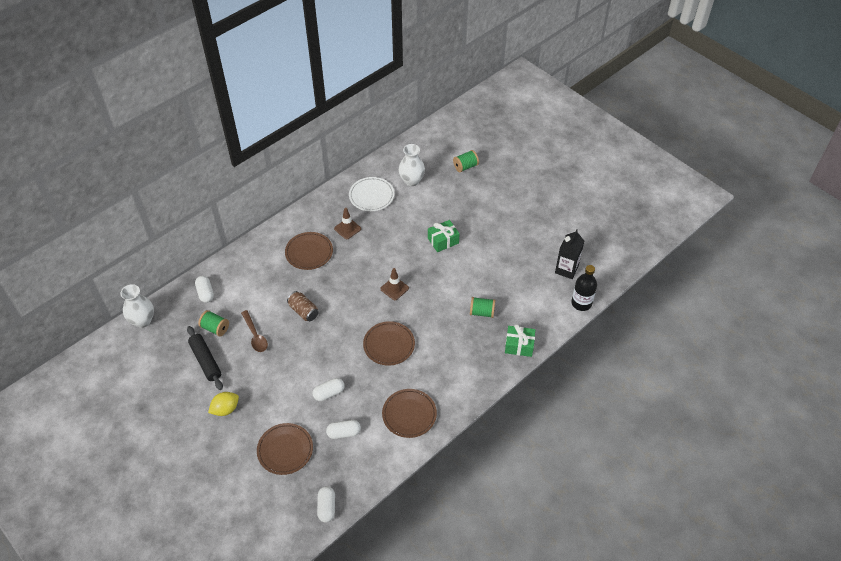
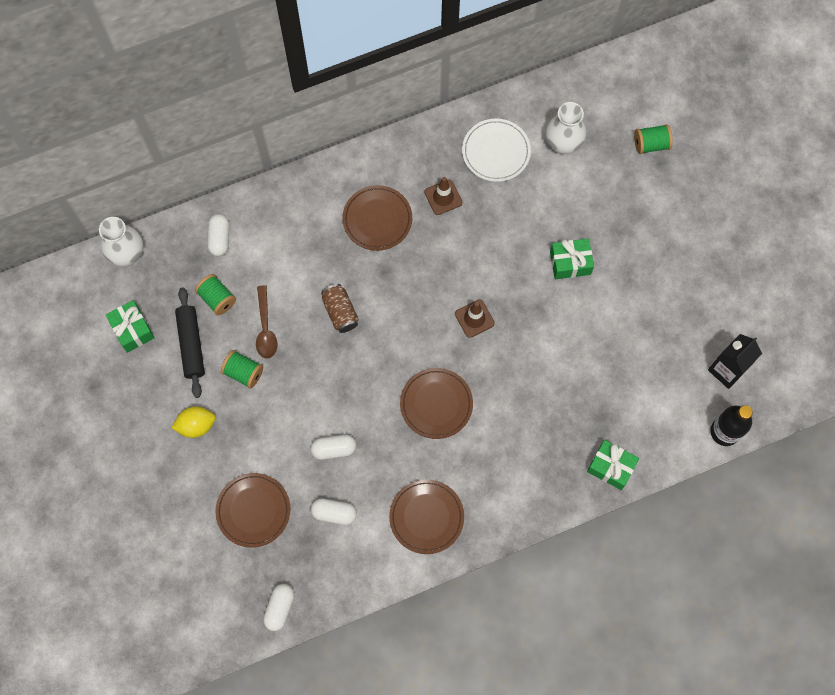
camera: 20 degrees right, 20 degrees up
green spool [470,297,495,318] -> green spool moved to [221,350,263,389]
none -> green gift [106,300,155,353]

